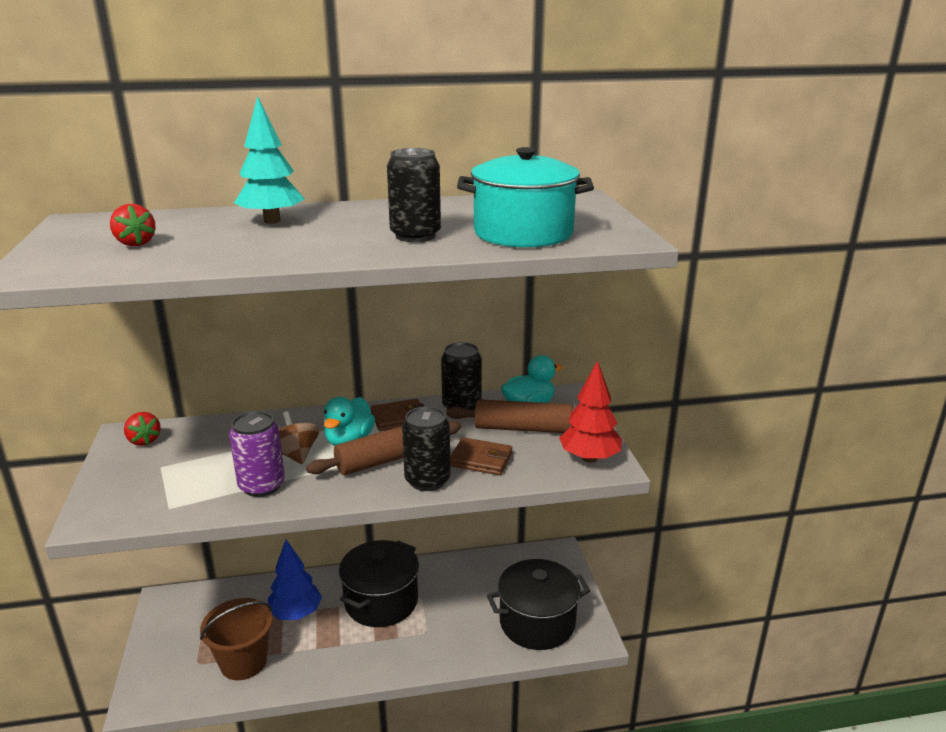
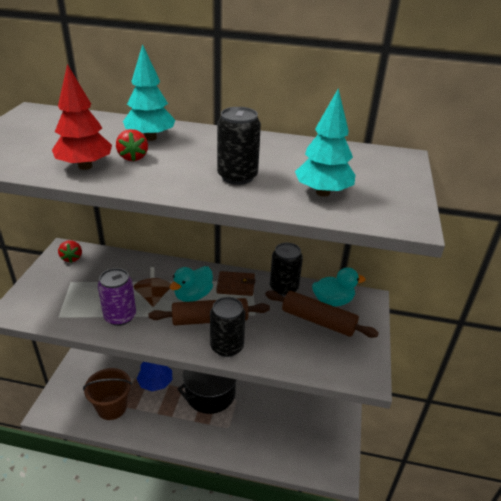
camera: 20 degrees right, 10 degrees up
red strawberry [110,204,156,246] -> red strawberry moved to [116,129,148,161]
brown wallet [450,437,512,475] -> none
turquoise pot [457,147,594,248] -> turquoise tree [295,89,355,197]
black pot [487,559,590,650] -> none
red tree [559,360,622,463] -> red tree moved to [52,64,112,170]

